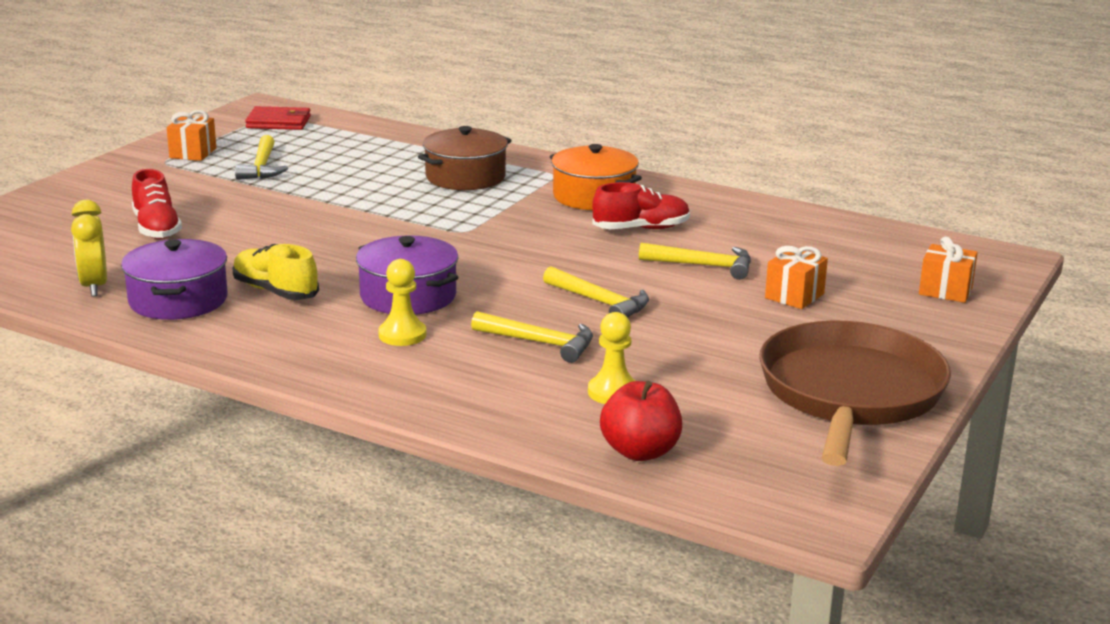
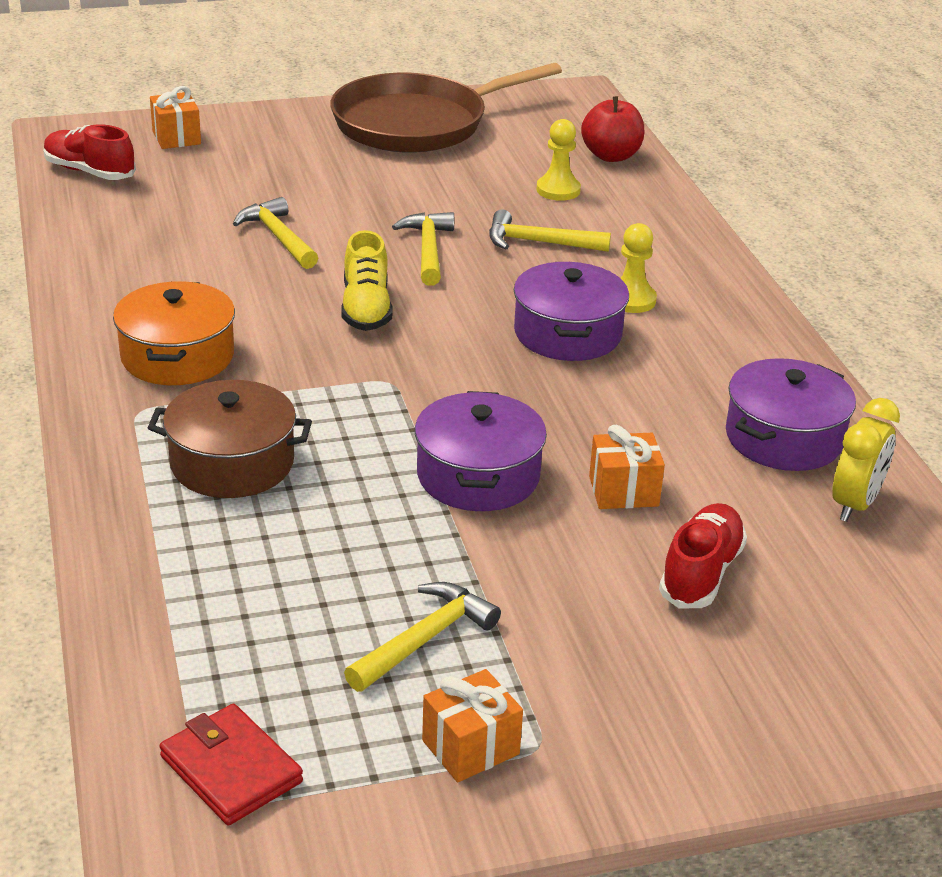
camera: 135 degrees left, 10 degrees up
yellow shoe [232,244,319,300] -> yellow shoe moved to [342,230,392,331]
yellow hammer [471,311,593,363] -> yellow hammer turned 60 degrees counterclockwise [489,209,611,252]
red shoe [592,182,690,229] -> red shoe moved to [44,124,136,180]
orange gift [765,246,828,309] -> orange gift moved to [589,425,665,509]
none -> purple pot [415,391,547,511]

